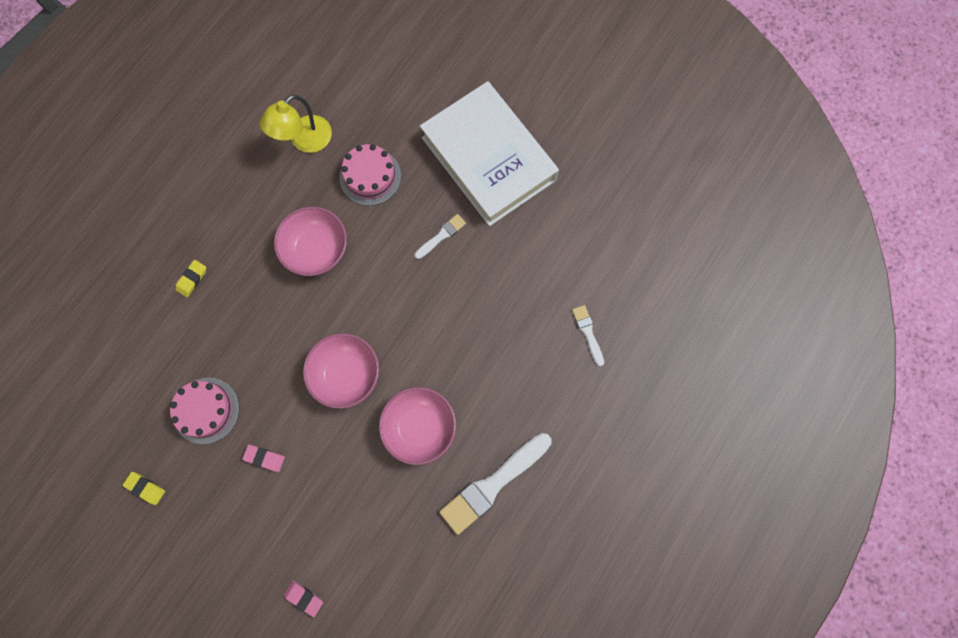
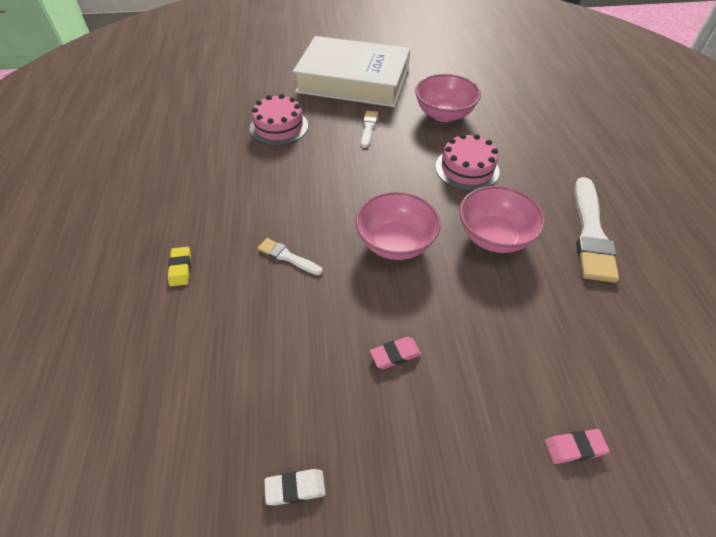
camera: 40 degrees left, 25 degrees down
yellow eraser [123,472,165,505] -> white eraser [264,469,326,506]
pink cake [170,377,240,444] -> pink cake moved to [435,134,499,191]
yellow lamp [260,95,332,153] -> none
pink bowl [274,207,347,276] -> pink bowl moved to [415,74,481,122]
white brush [572,305,604,366] -> white brush moved to [258,238,323,275]

